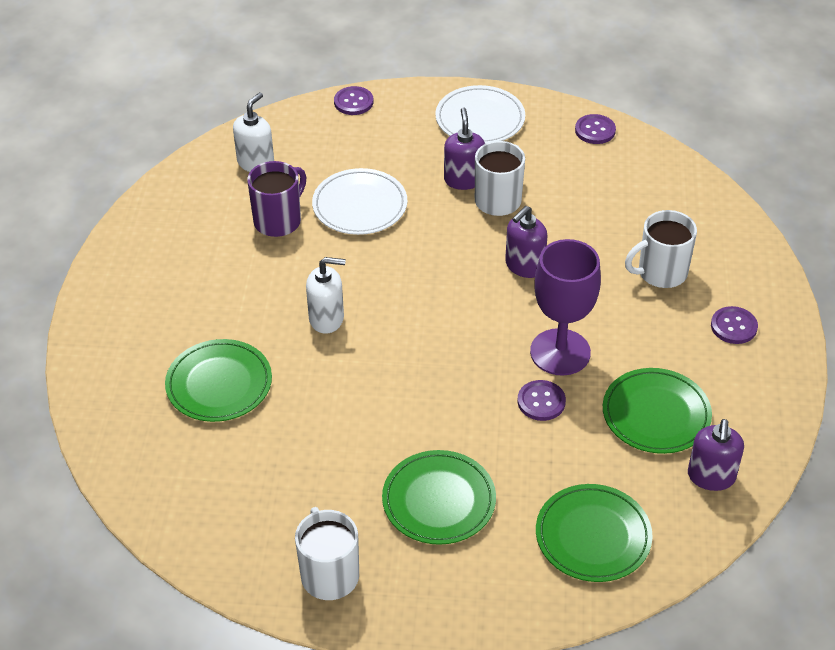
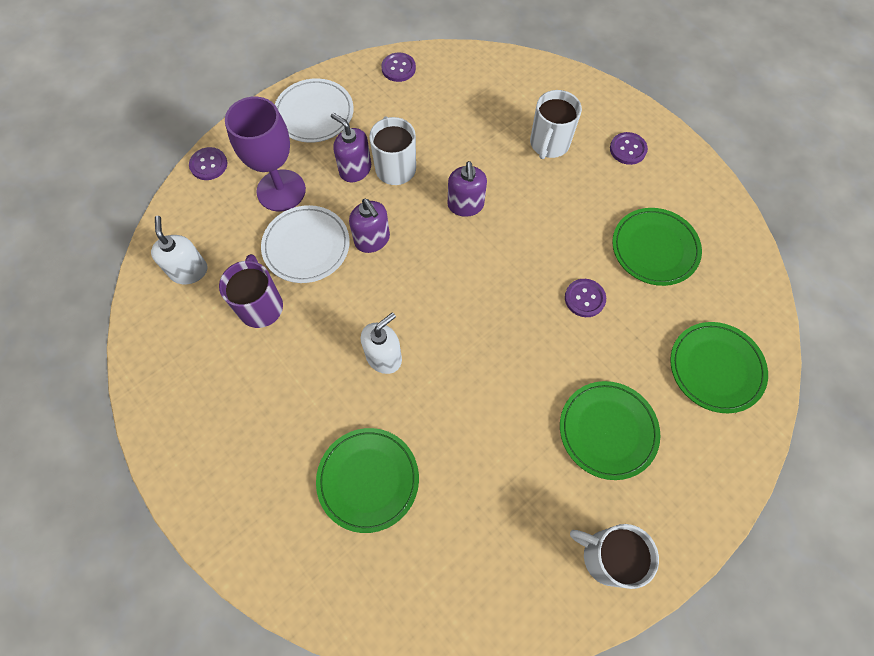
camera: 45 degrees left, 20 degrees up
purple goblet [530,239,601,376] -> purple goblet moved to [225,97,306,212]
purple soap dispenser [688,419,744,491] -> purple soap dispenser moved to [349,199,390,253]

